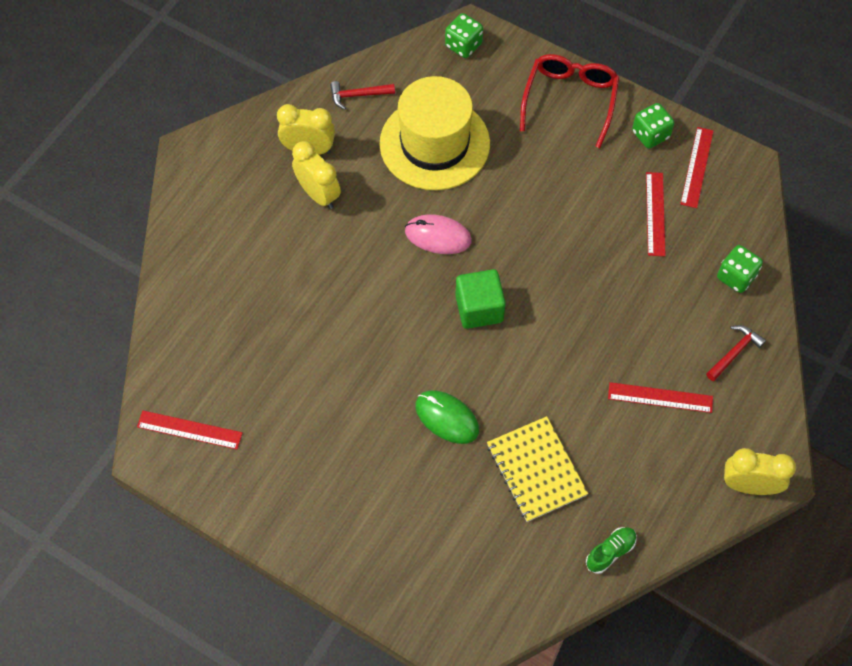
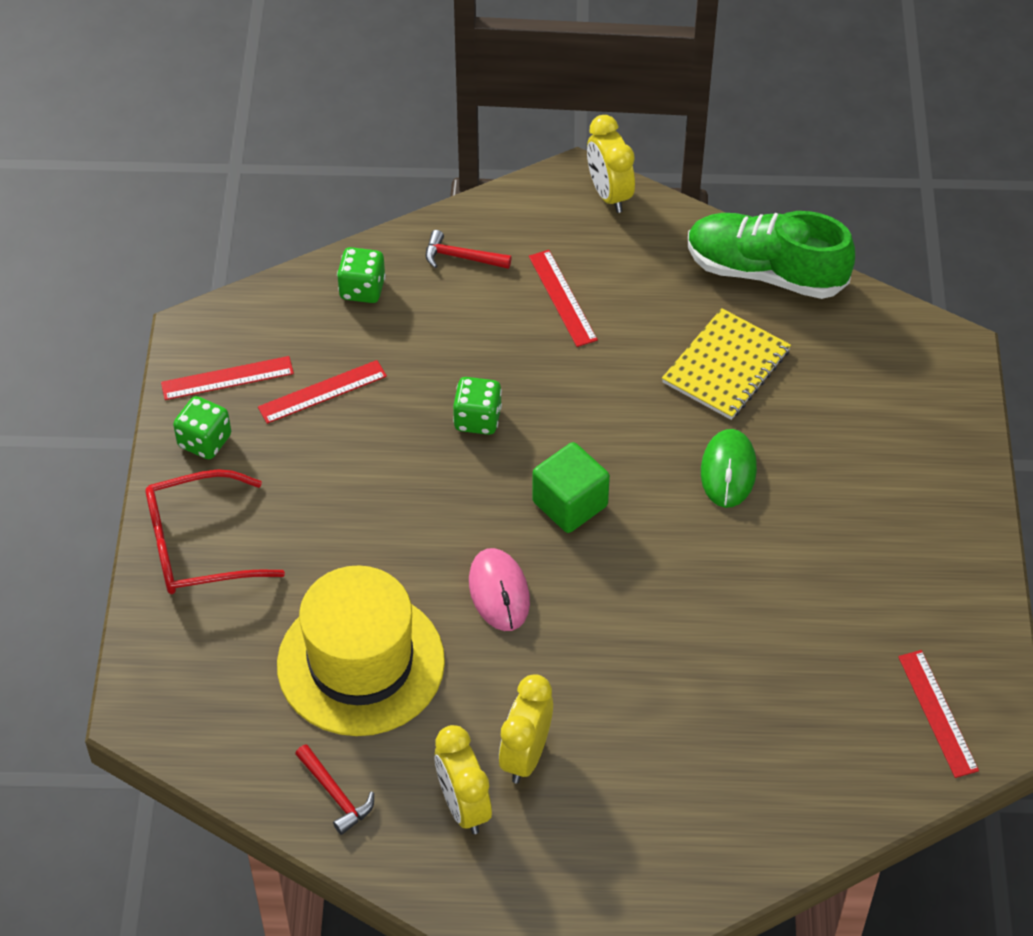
camera: 120 degrees left, 10 degrees down
green dice [445,13,483,58] -> green dice moved to [453,377,502,435]
green shoe [586,527,637,574] -> green shoe [688,211,855,299], size x2.35

